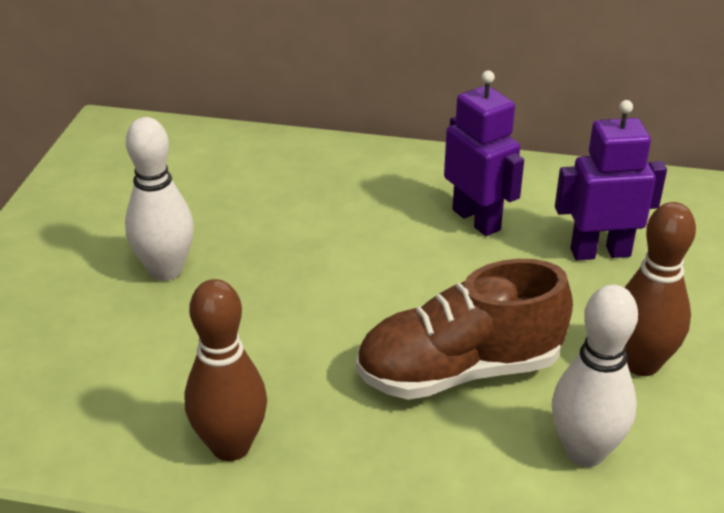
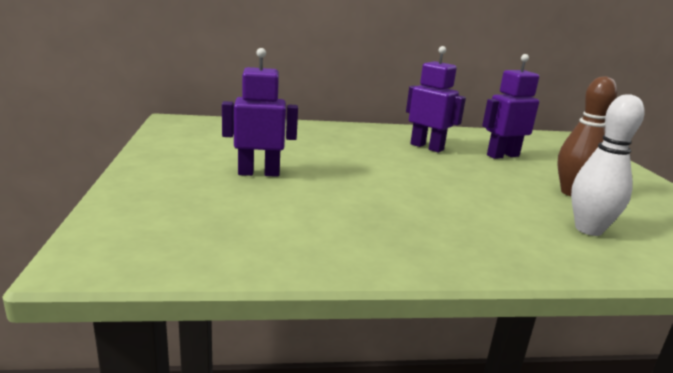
camera: 20 degrees left, 15 degrees down
white bowling pin [125,117,194,281] -> purple robot [222,48,298,177]
brown bowling pin [184,279,267,461] -> none
brown shoe [356,259,573,400] -> none

